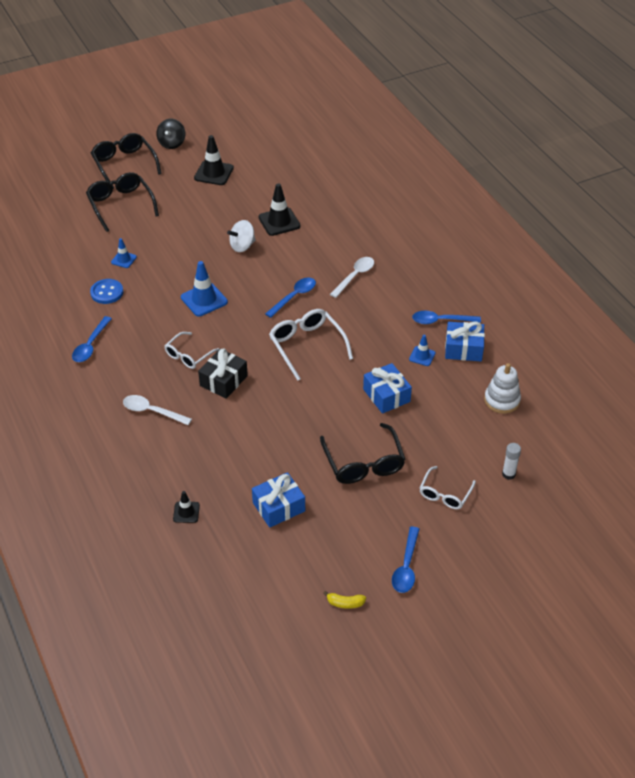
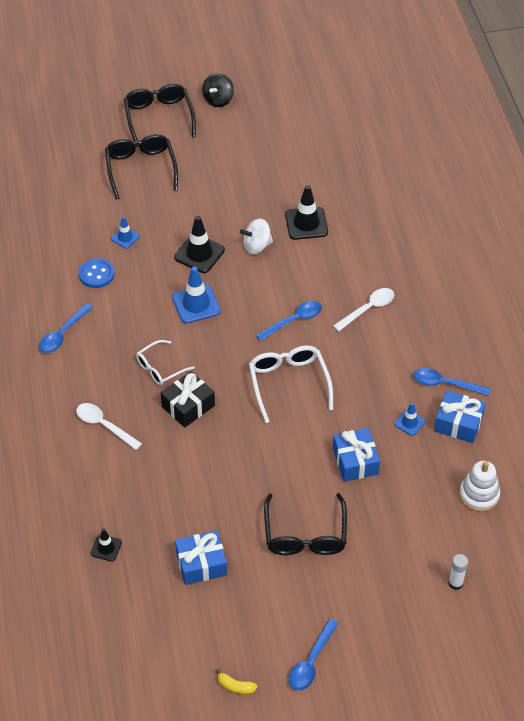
camera: 15 degrees right, 5 degrees up
black traffic cone [194,135,234,185] -> black traffic cone moved to [174,216,225,273]
white glasses [420,466,476,509] -> none

